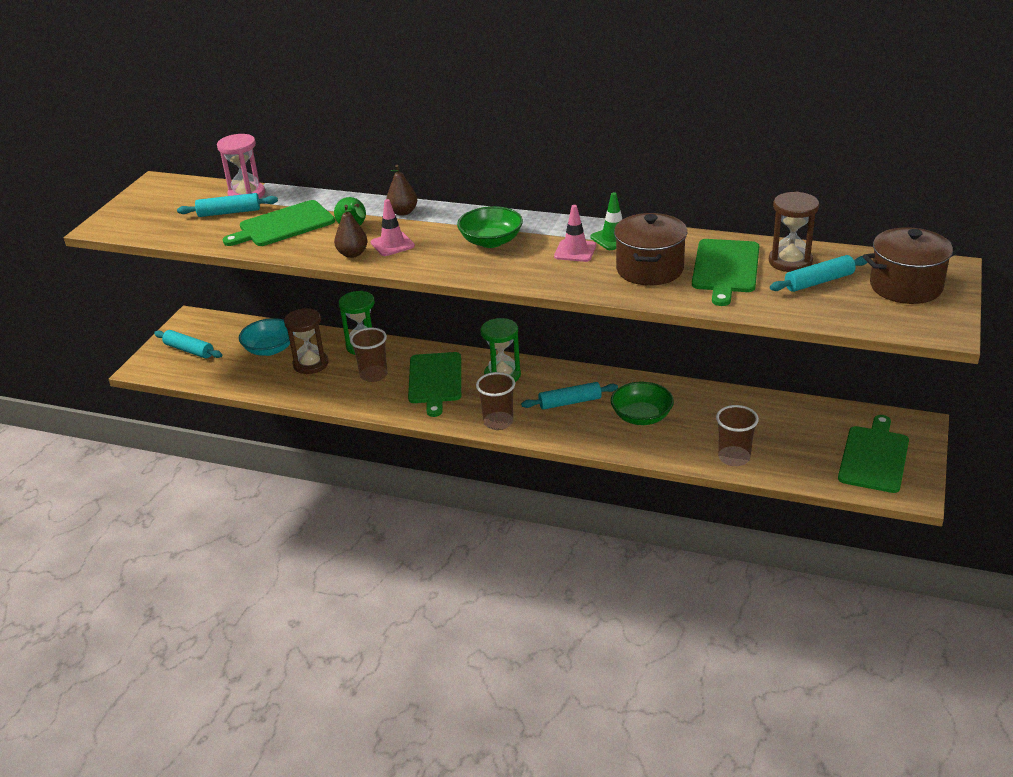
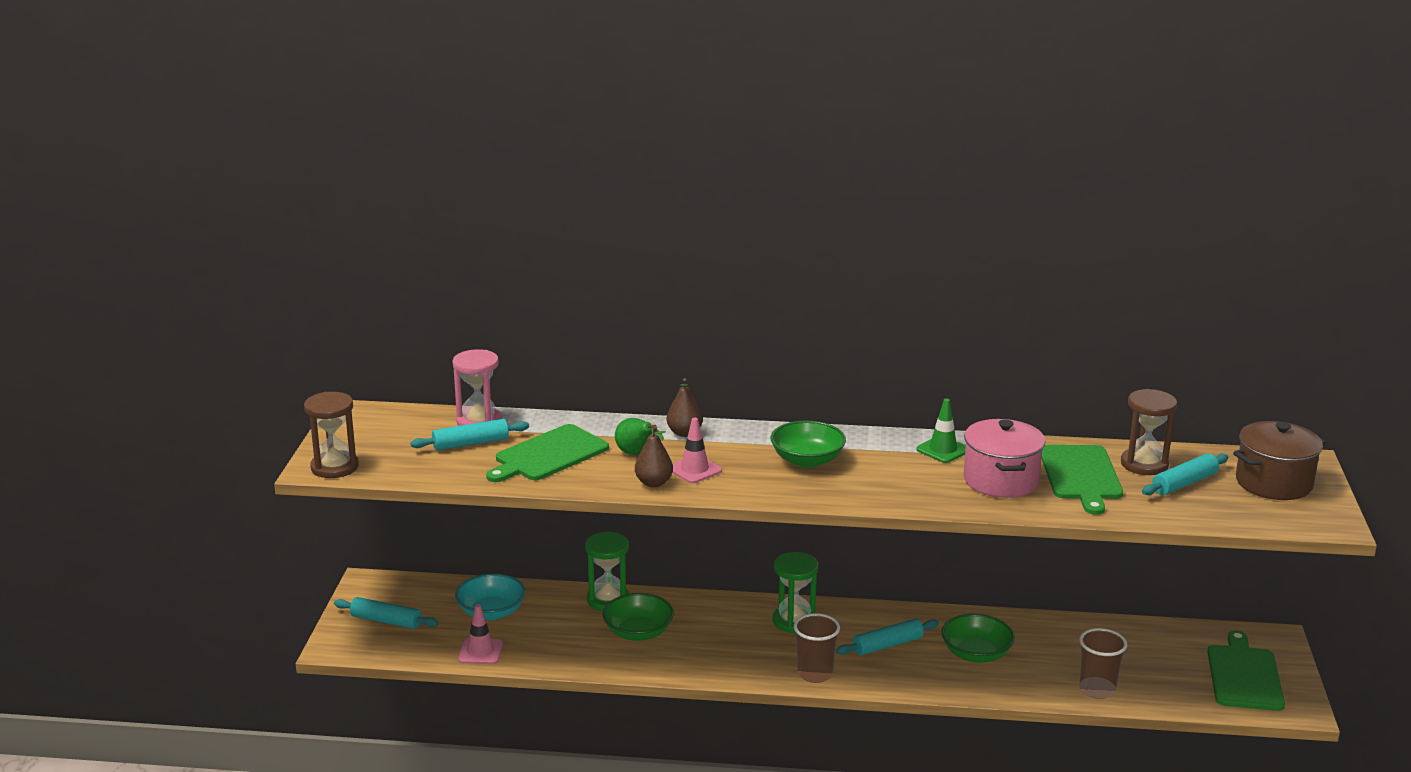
camera: 15 degrees left, 10 degrees down
brown hourglass [284,308,329,374] -> brown hourglass moved to [304,392,359,478]
brown cup [350,328,388,382] -> green bowl [603,593,674,641]
green cutting board [408,352,461,417] -> none
pink traffic cone [554,205,596,262] -> pink traffic cone moved to [458,604,503,664]
brown pot [614,213,687,285] -> pink pot [964,419,1045,498]

